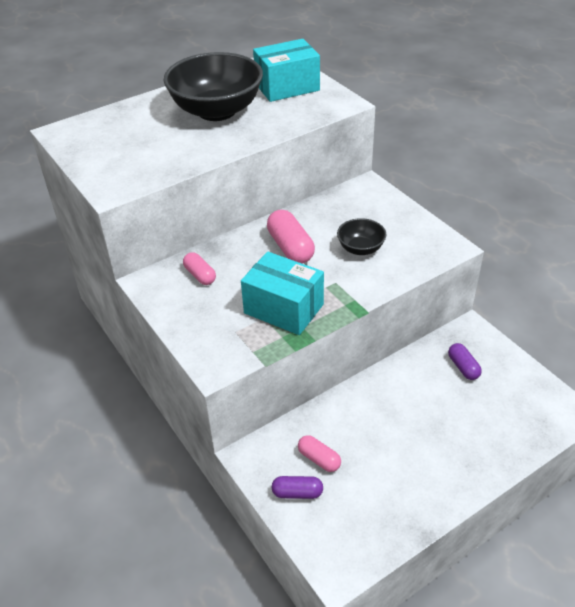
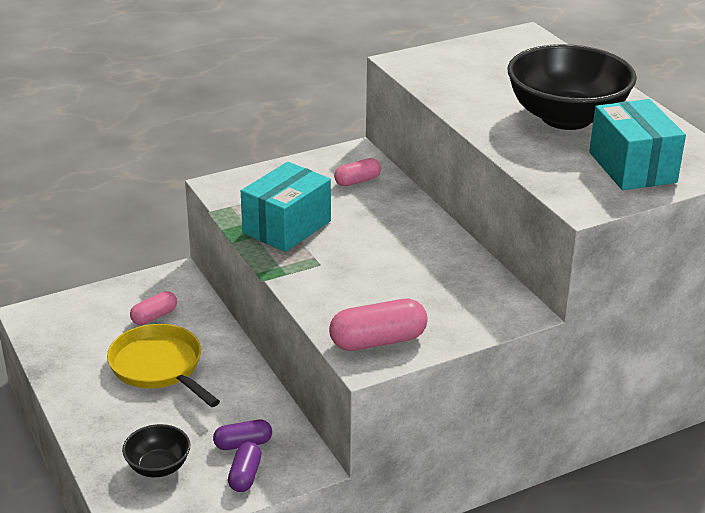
camera: 95 degrees right, 10 degrees down
pink capsule [267,210,315,264] -> pink capsule moved to [329,299,428,351]
purple capsule [272,476,323,499] -> purple capsule moved to [228,442,261,492]
black bowl [337,218,387,255] -> black bowl moved to [122,424,190,477]
none -> yellow pan [107,324,220,407]

